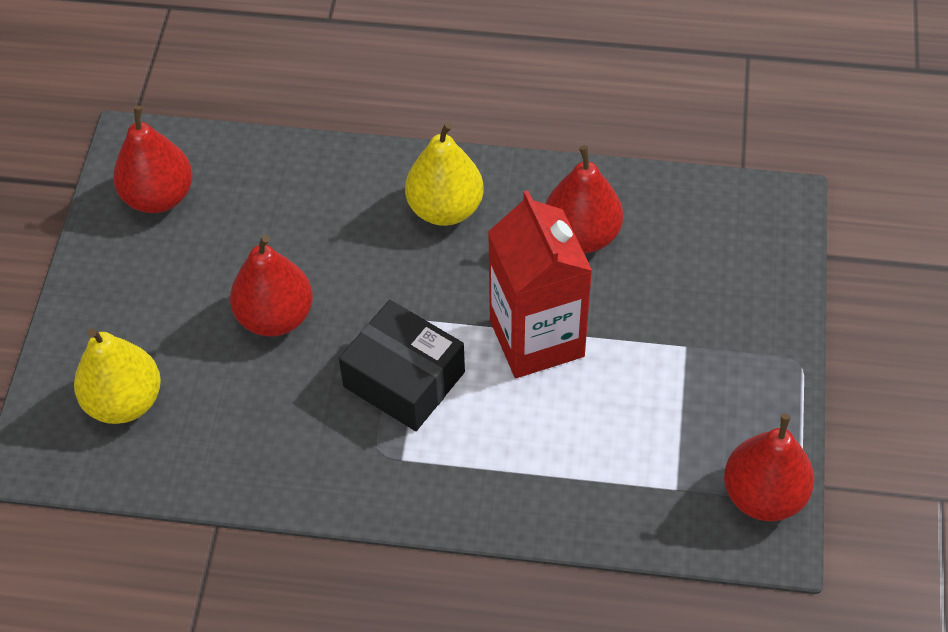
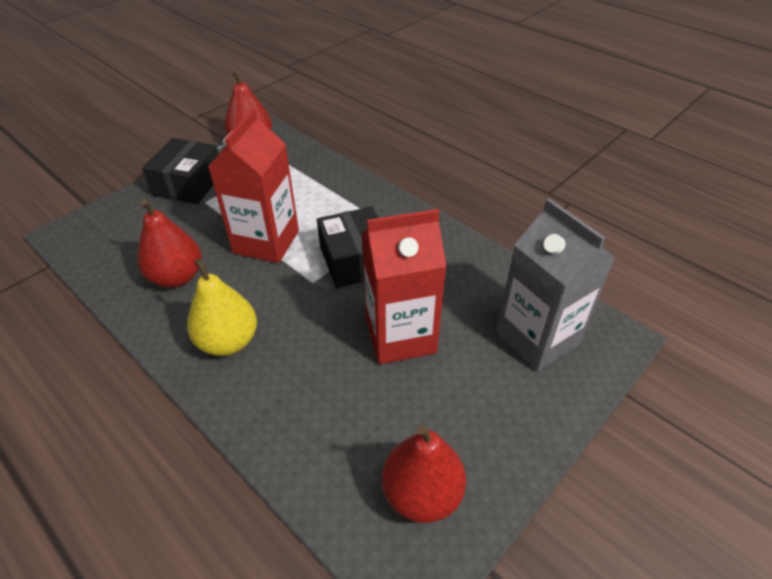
camera: 145 degrees left, 10 degrees down
yellow pear [74,328,161,424] -> grey carton [496,198,615,372]
red pear [230,235,313,336] -> red carton [362,209,447,364]
none -> black box [142,138,219,204]

